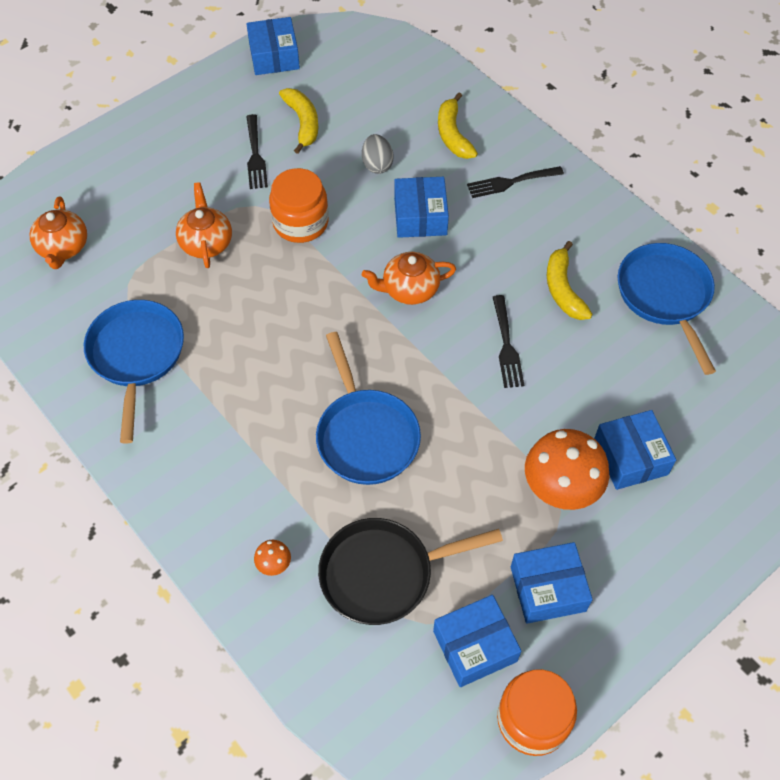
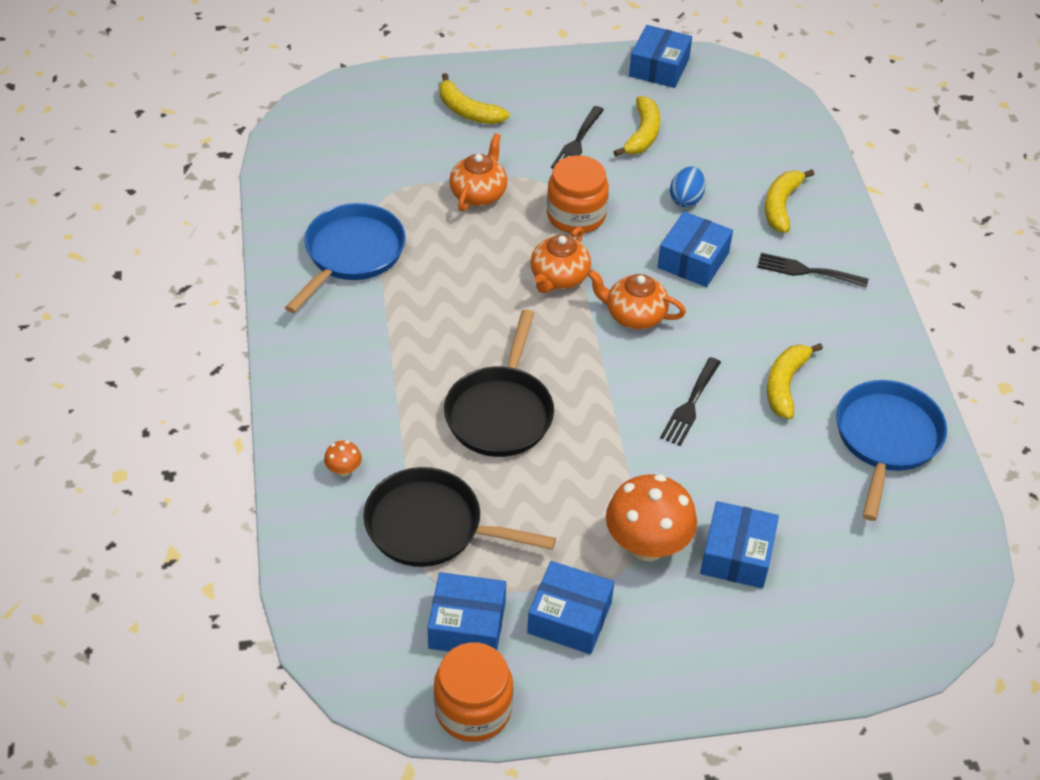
camera: 30 degrees right, 10 degrees down
orange teapot [30,196,87,269] -> orange teapot moved to [530,227,591,293]
blue pan [316,332,421,485] -> black pan [444,309,554,457]
grey egg [362,134,394,174] -> blue egg [670,167,705,207]
none -> yellow banana [440,73,510,124]

